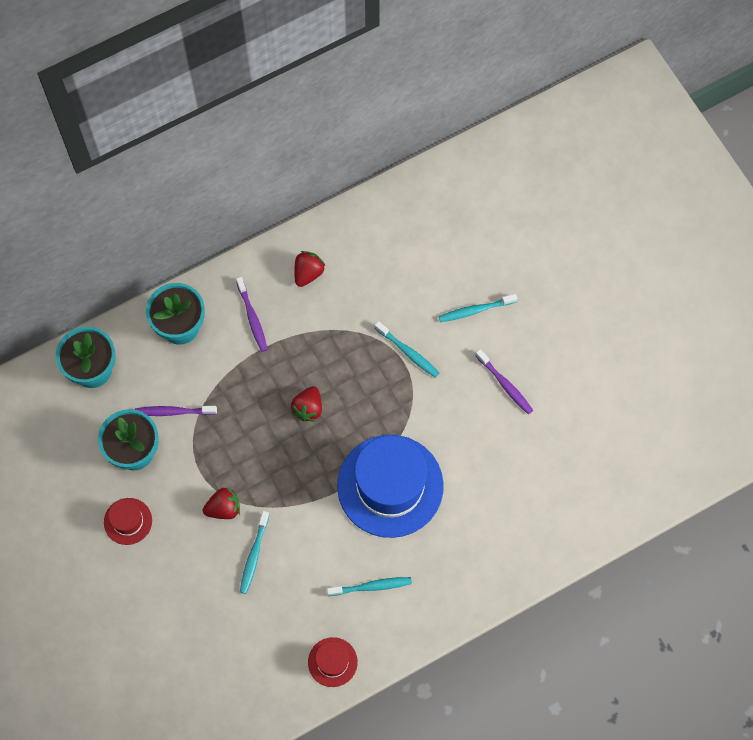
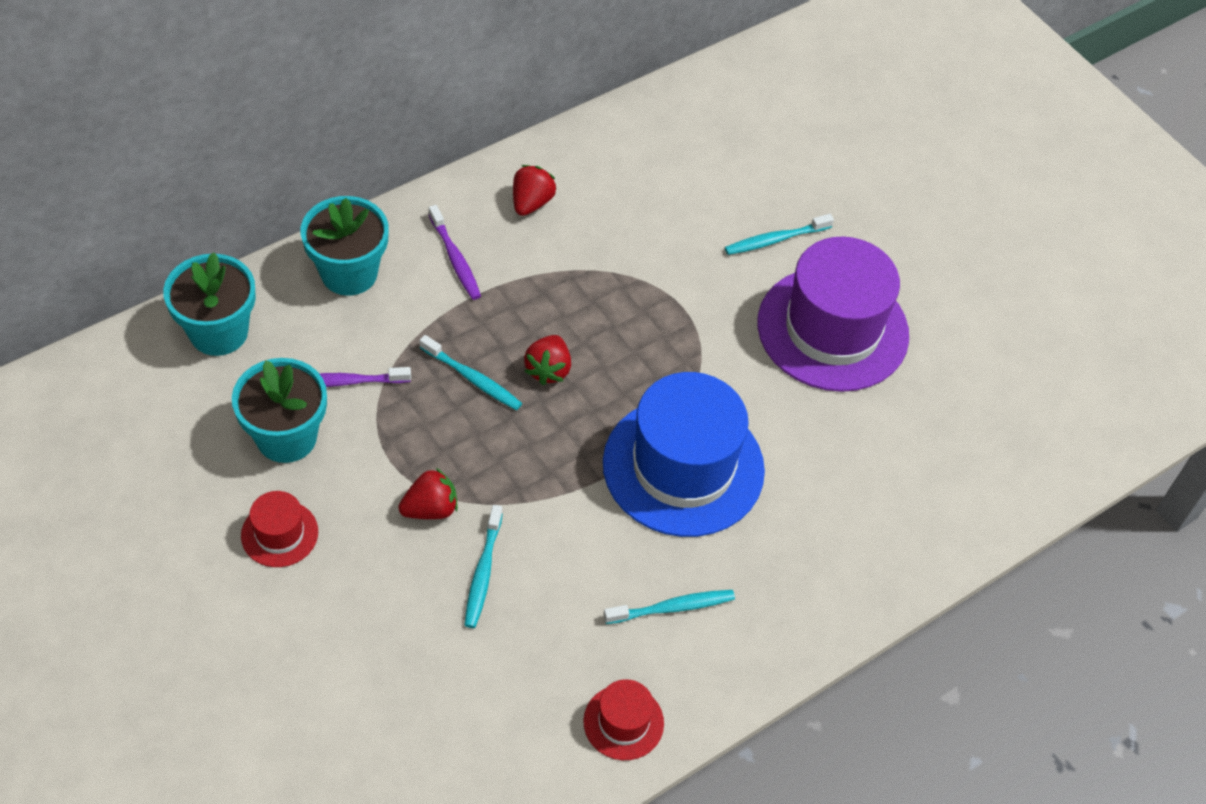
camera: 10 degrees left, 15 degrees down
turquoise toothbrush [374,321,439,378] -> turquoise toothbrush moved to [420,335,522,410]
purple toothbrush [475,349,533,414] -> purple hat [757,236,909,392]

